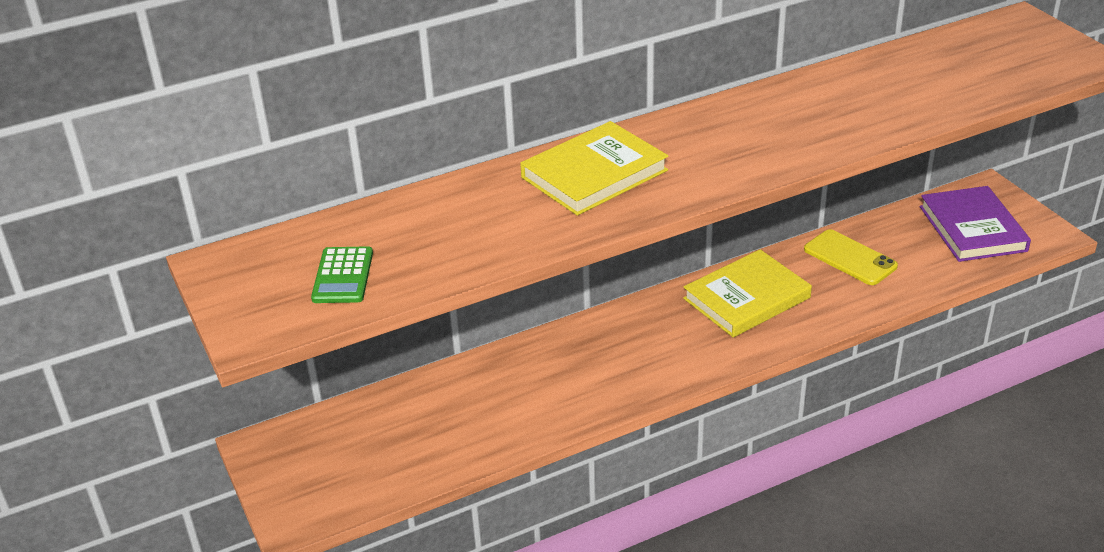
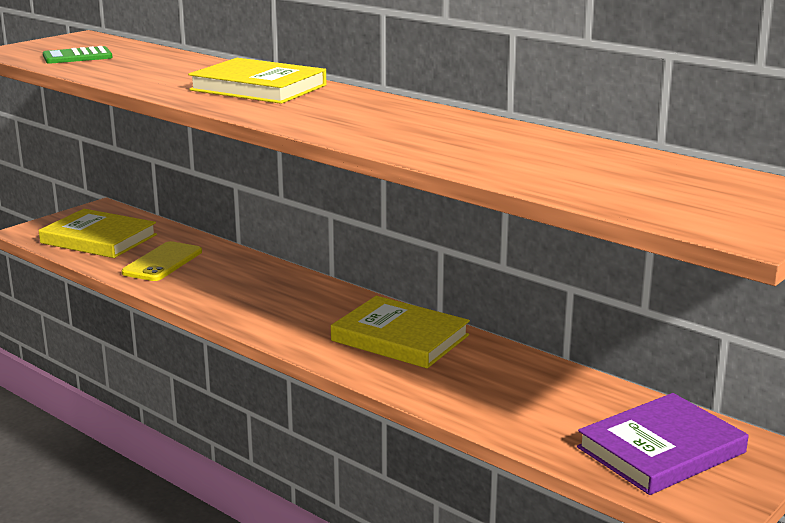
camera: 65 degrees right, 15 degrees down
yellow phone [804,229,898,285] -> yellow phone moved to [122,241,202,281]
none -> yellow book [39,209,157,258]

